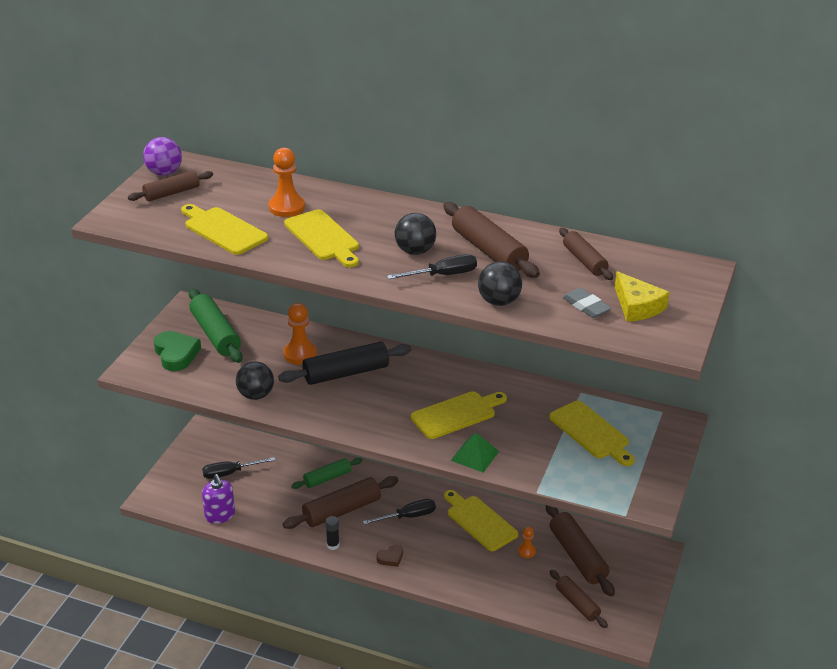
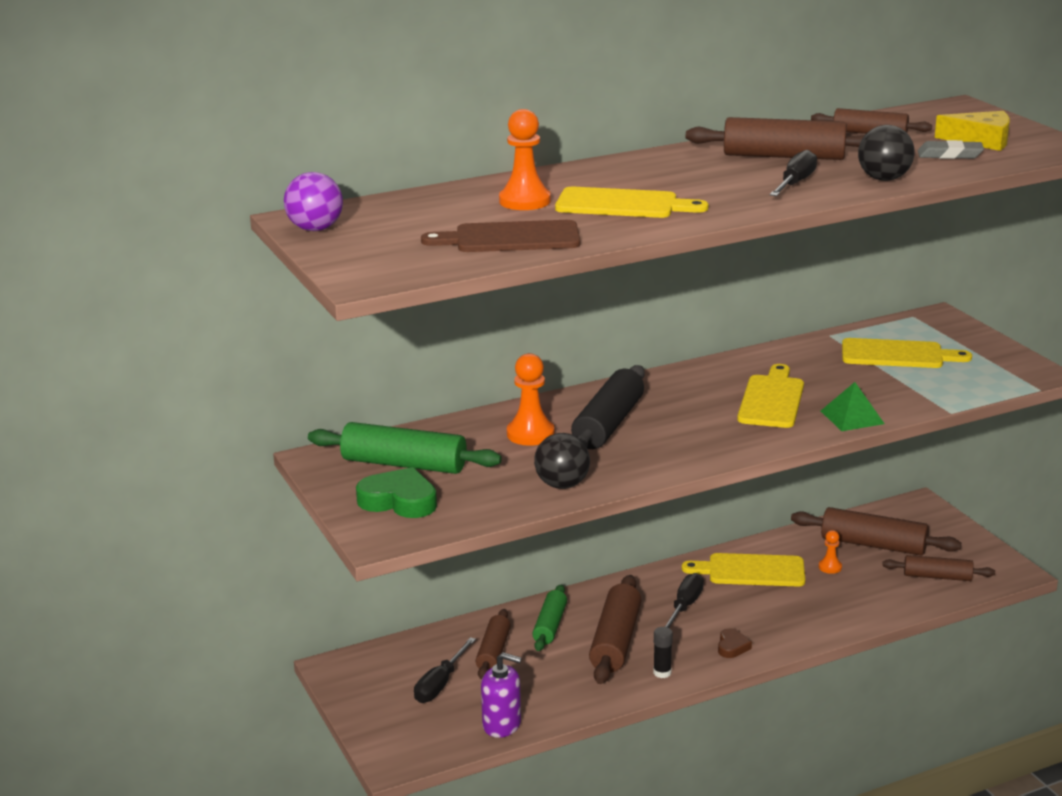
camera: 45 degrees left, 10 degrees down
brown rolling pin [128,170,213,201] -> brown rolling pin moved to [476,609,511,679]
yellow cutting board [181,204,268,255] -> brown cutting board [421,220,580,252]
black ball [395,213,436,255] -> none

